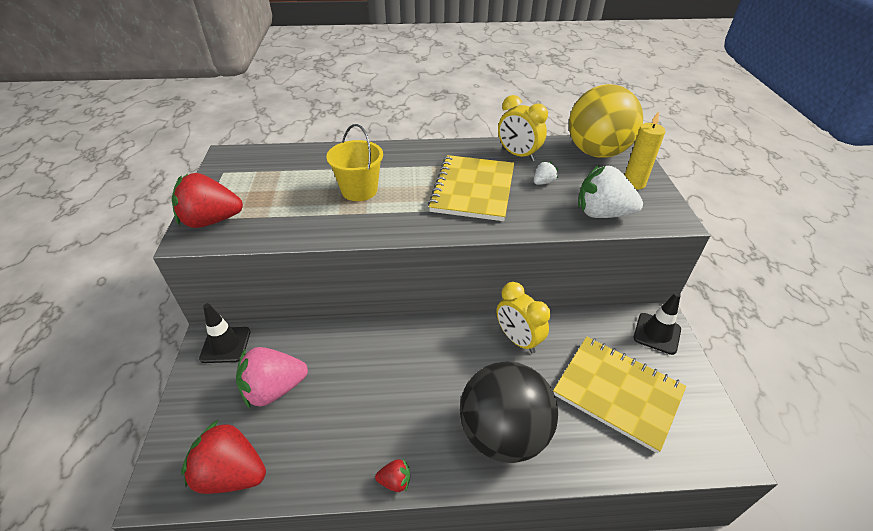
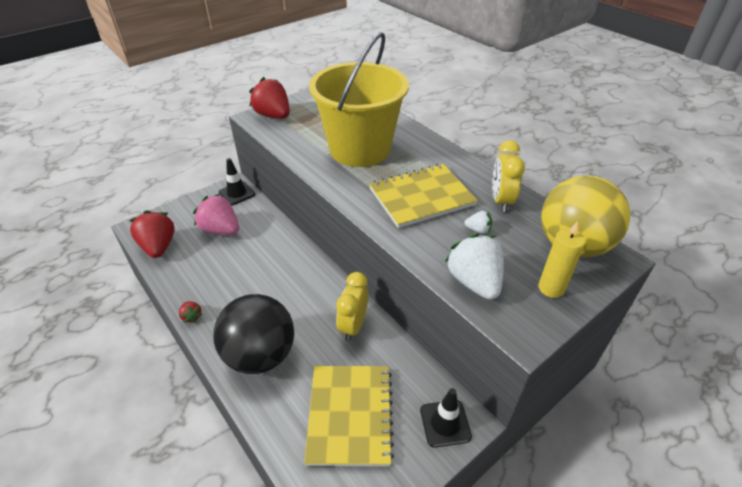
camera: 55 degrees right, 0 degrees up
yellow bucket [326,124,383,201] -> yellow bucket [309,32,409,167], size x2.04

